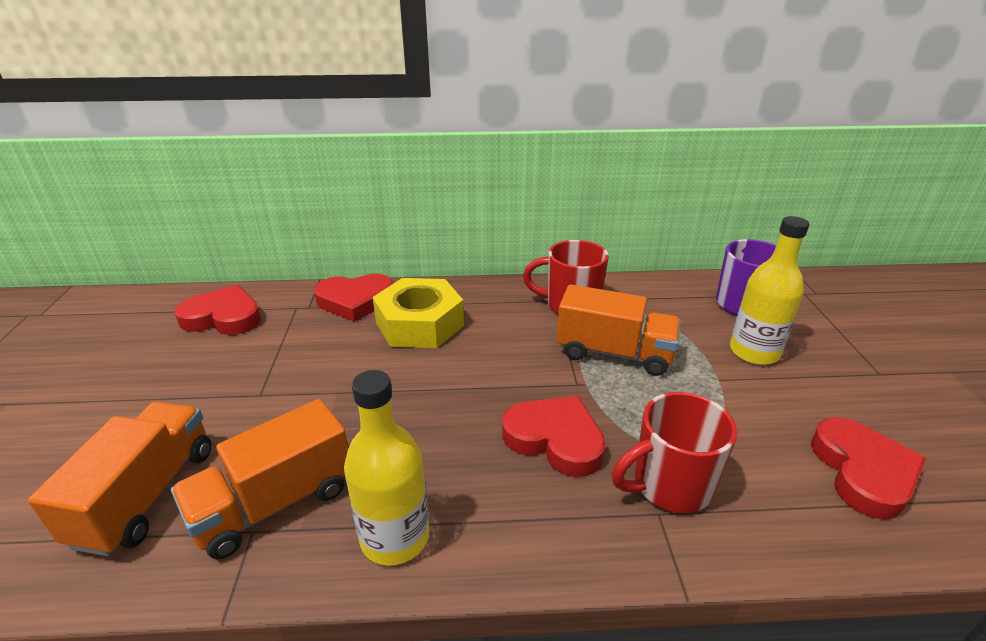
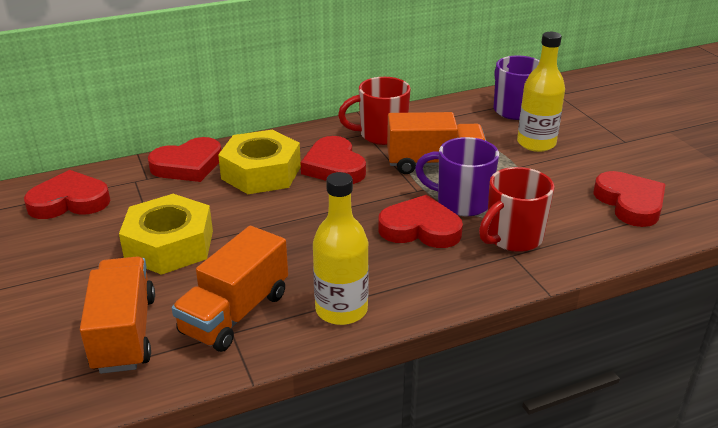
camera: 20 degrees left, 0 degrees up
none -> yellow nut [119,194,213,275]
none -> red heart [301,136,366,184]
none -> purple mug [415,137,499,216]

